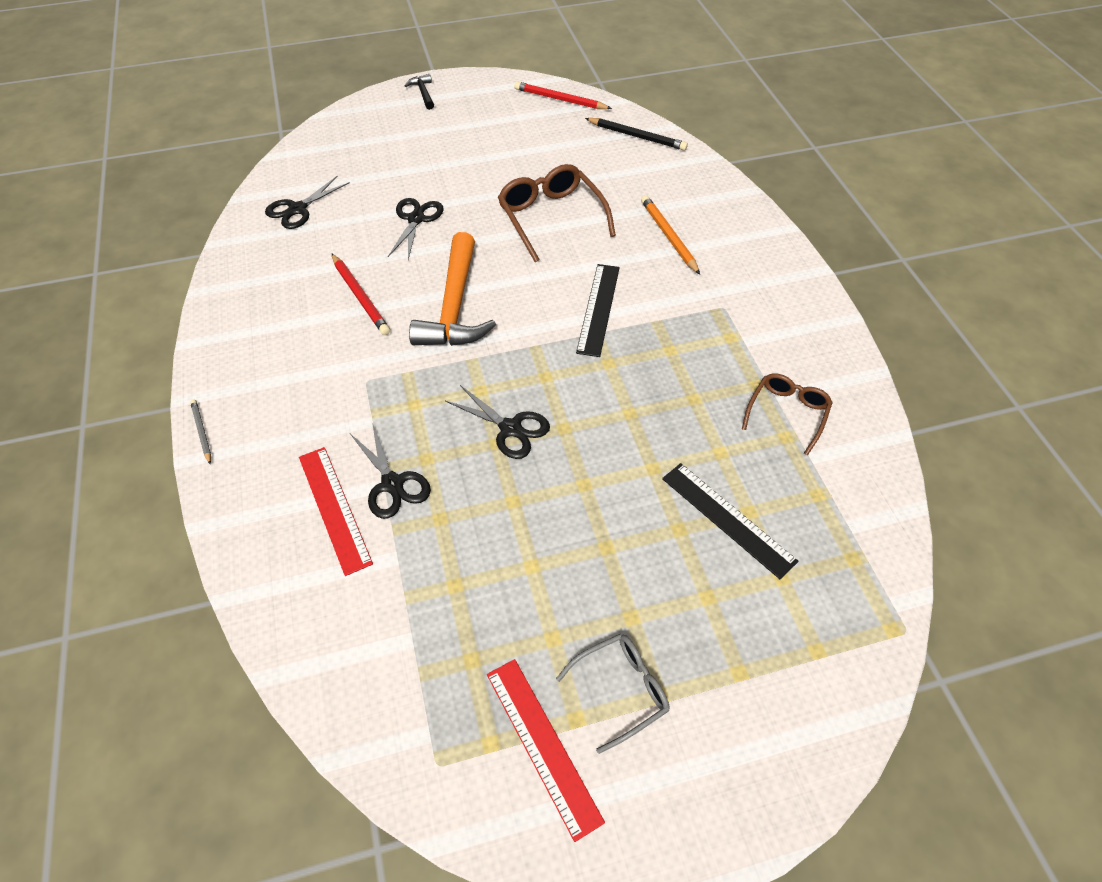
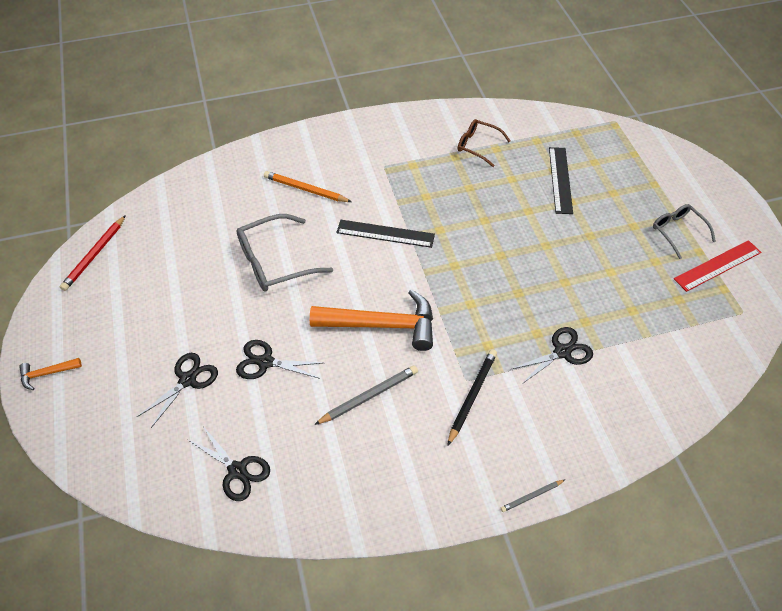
camera: 90 degrees left, 0 degrees up
red ruler [299,447,373,576] -> none
red pencil [332,254,390,335] -> grey pencil [314,365,418,425]
black hammer [405,74,434,110] -> orange hammer [19,358,82,390]
black scissors [445,385,550,459] -> black scissors moved to [137,353,218,428]
brown glasses [498,164,616,262] -> grey glasses [237,214,333,292]
black pencil [585,118,688,151] -> black pencil moved to [447,349,497,446]
orange pencil [641,195,700,275] -> orange pencil turned 45 degrees clockwise [264,171,352,202]
black ruler [662,463,799,579] -> black ruler turned 45 degrees counterclockwise [549,147,573,214]

